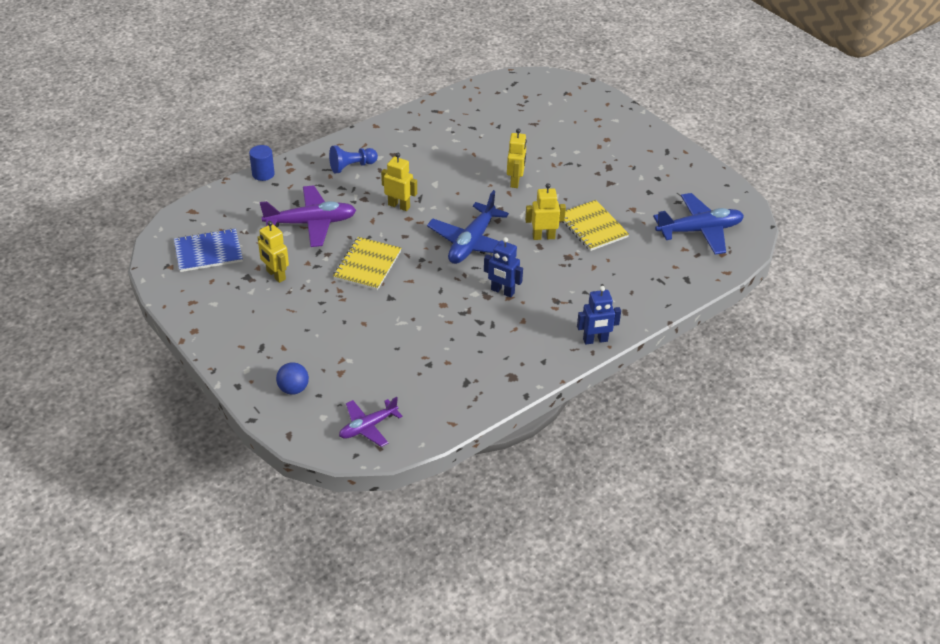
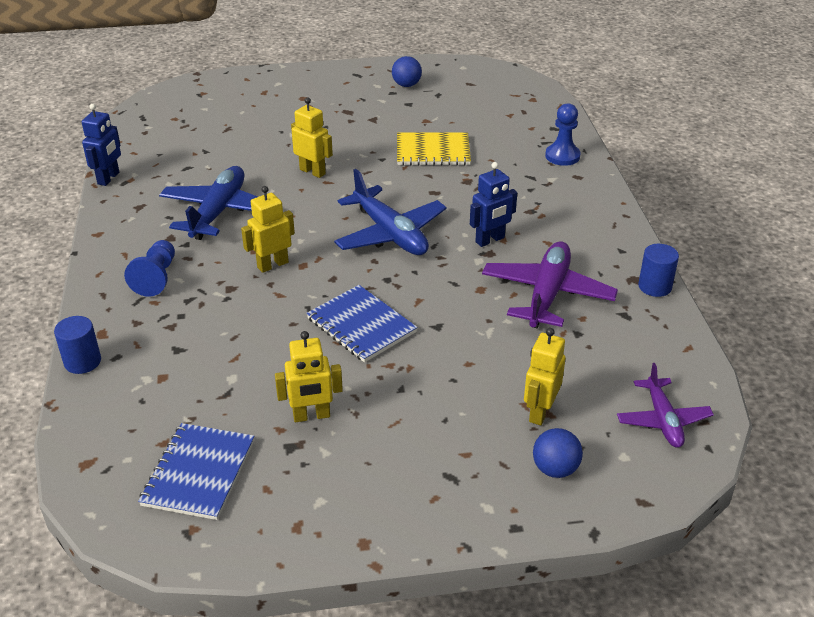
camera: 60 degrees left, 5 degrees down
purple plane [260,185,356,247] -> purple plane moved to [482,241,618,328]
yellow notebook [333,237,401,290] -> blue notebook [307,285,418,363]
yellow robot [525,183,566,240] -> yellow robot moved to [524,328,566,425]
blue robot [577,286,621,345] -> blue robot moved to [82,104,121,186]
blue plane [653,193,744,255] -> blue plane moved to [159,166,258,240]
none -> blue ball [392,56,422,87]
none -> blue pawn [545,103,581,166]
none -> blue cylinder [638,244,679,297]

